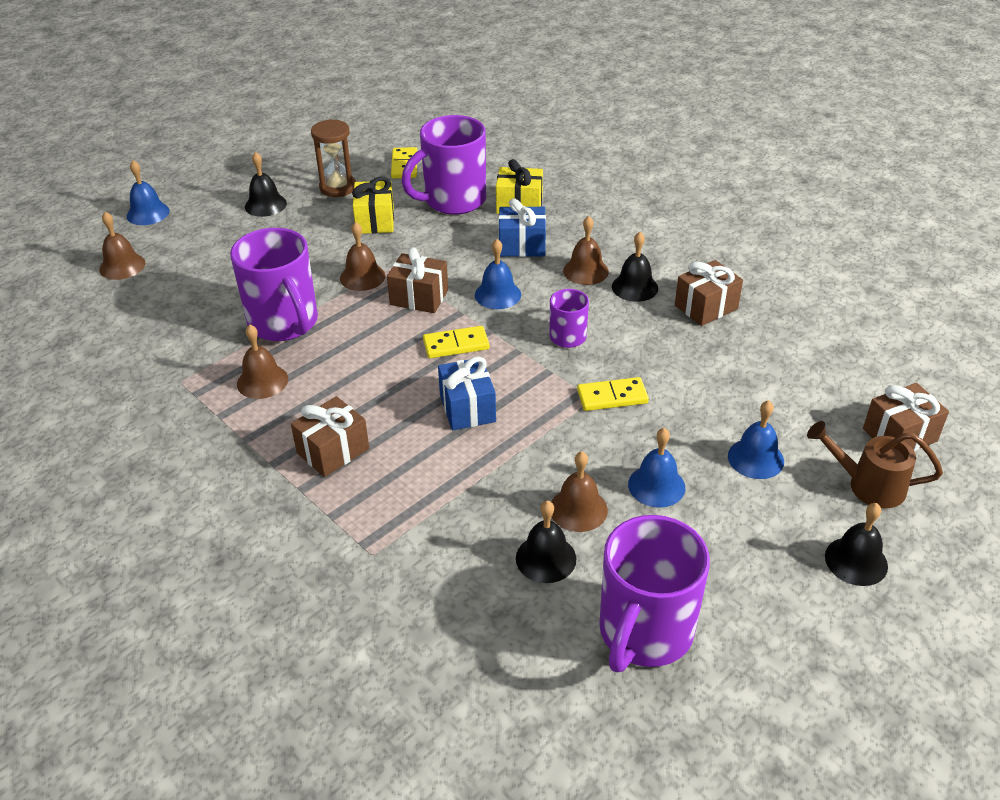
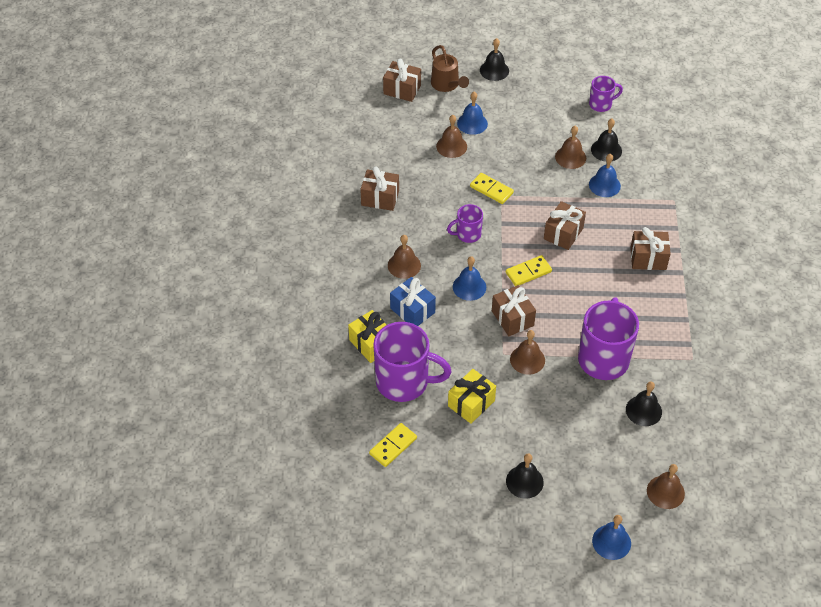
camera: 135 degrees left, 10 degrees up
brown bell [237,325,288,399] -> brown bell moved to [436,115,467,158]
brown hourglass [311,119,356,197] -> none
yellow domino [423,326,489,358] -> yellow domino turned 60 degrees counterclockwise [506,255,552,286]
blue gift [438,356,496,430] -> brown gift [544,201,586,250]
purple mug [599,515,710,672] -> purple mug [589,76,623,112], size x0.52
black bell [612,232,658,302] -> black bell moved to [626,381,662,426]
blue bell [628,428,685,508] -> blue bell moved to [589,154,621,197]

